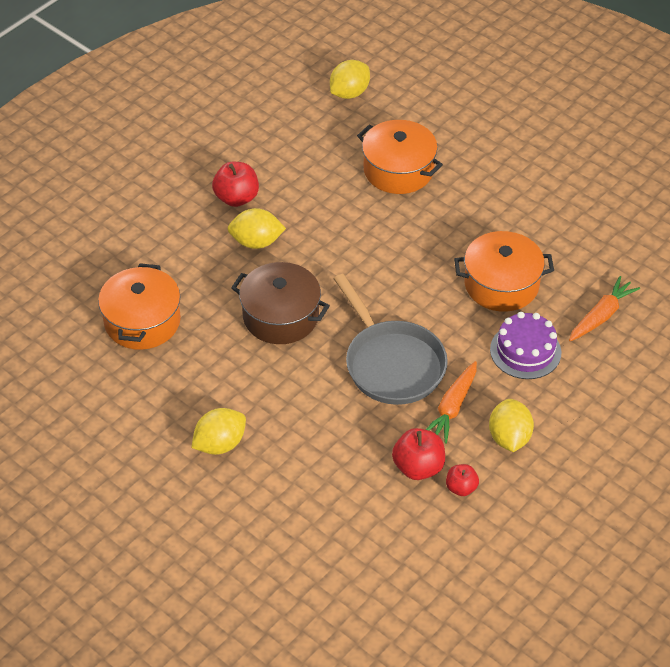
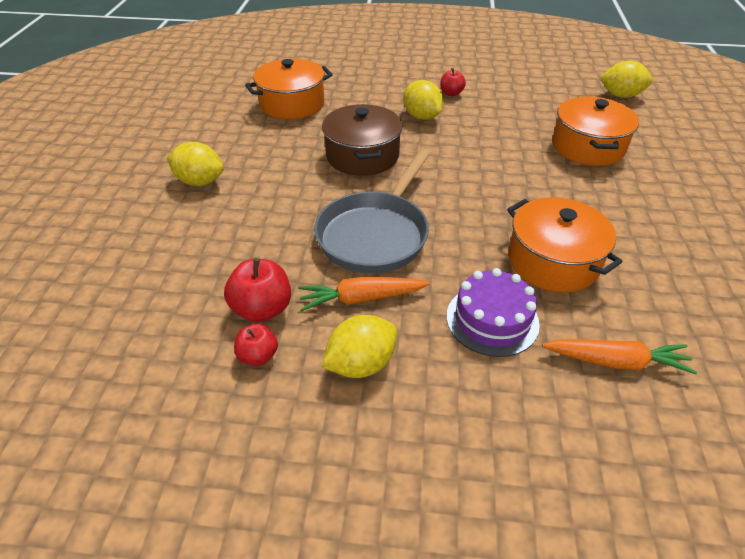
camera: 55 degrees right, 5 degrees down
red apple [212,162,259,207] -> red apple [440,68,466,96], size x0.62

